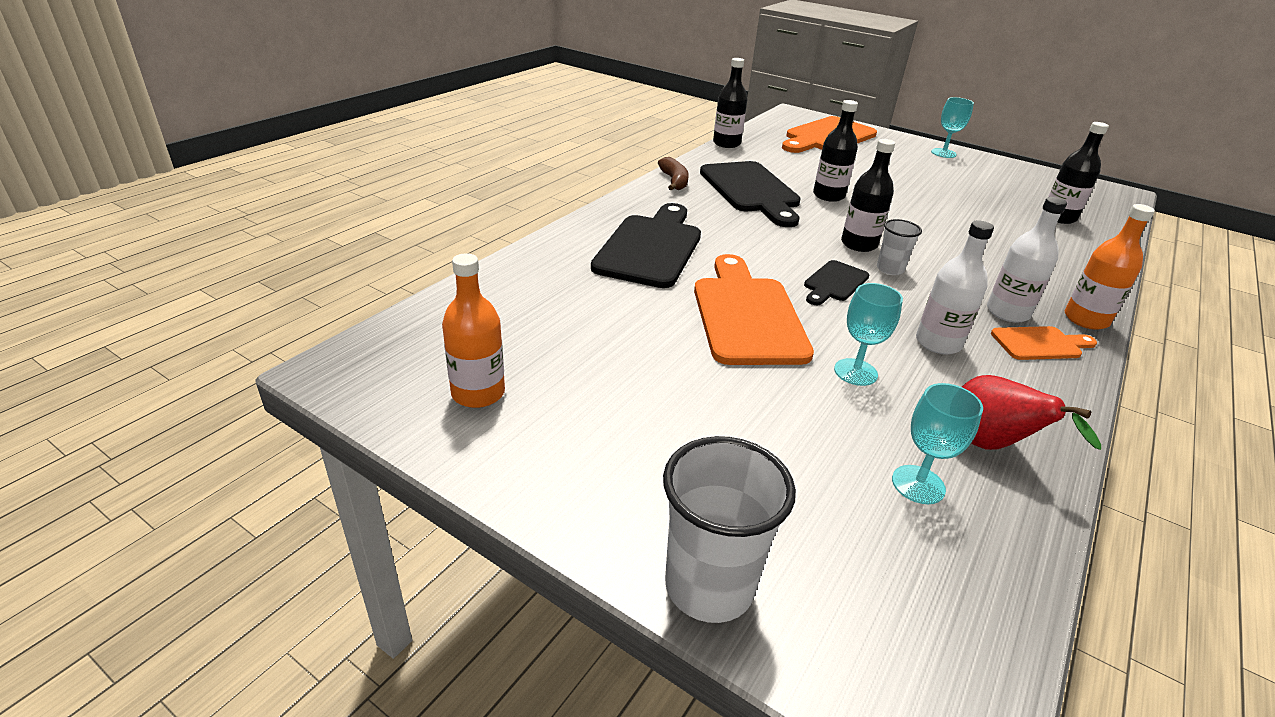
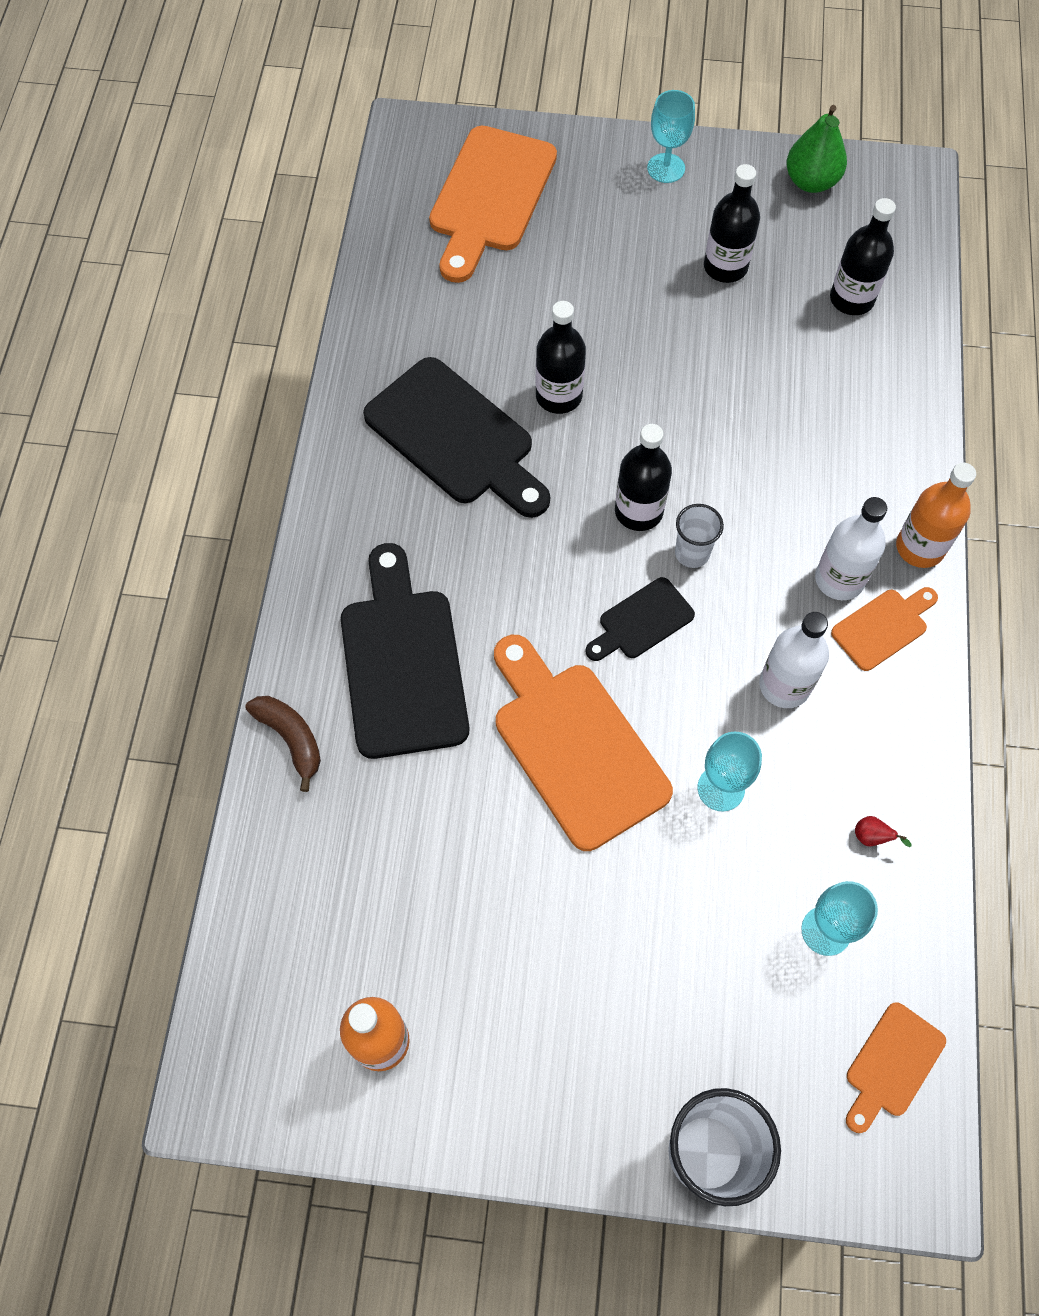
camera: 25 degrees left, 30 degrees up
brown banana [658,157,689,191] -> brown banana moved to [245,696,321,792]
black bottle [713,58,748,148] -> black bottle moved to [704,164,760,283]
black cutting board [804,260,869,305] -> black cutting board turned 45 degrees clockwise [586,577,695,661]
red pear [962,375,1101,450] -> red pear [855,816,912,847], size x0.41
none -> green pear [787,105,847,193]
none -> orange cutting board [846,1002,946,1133]

